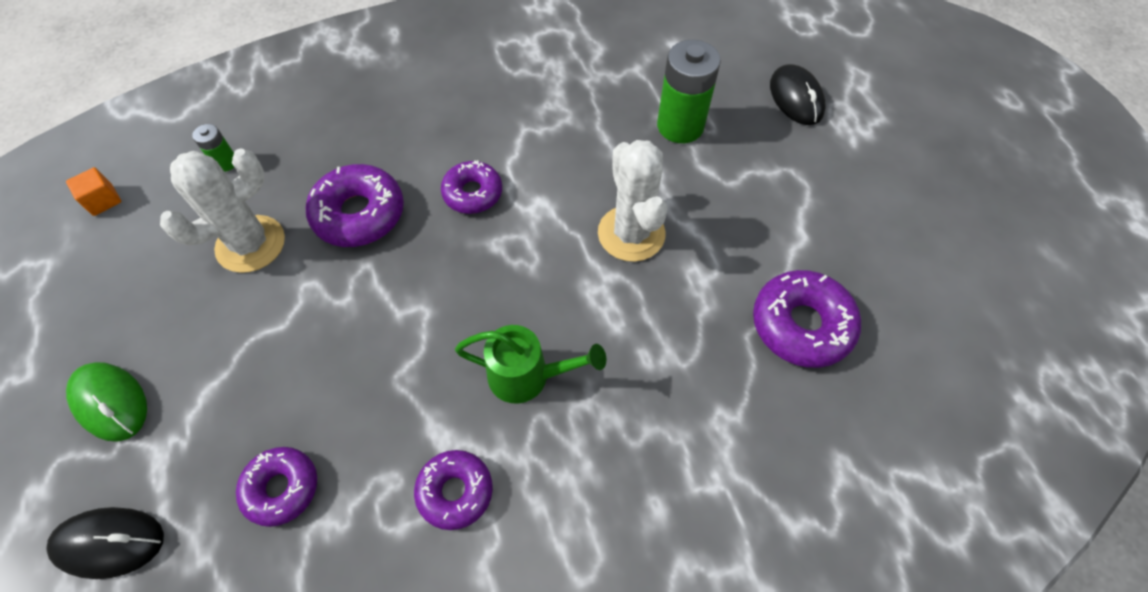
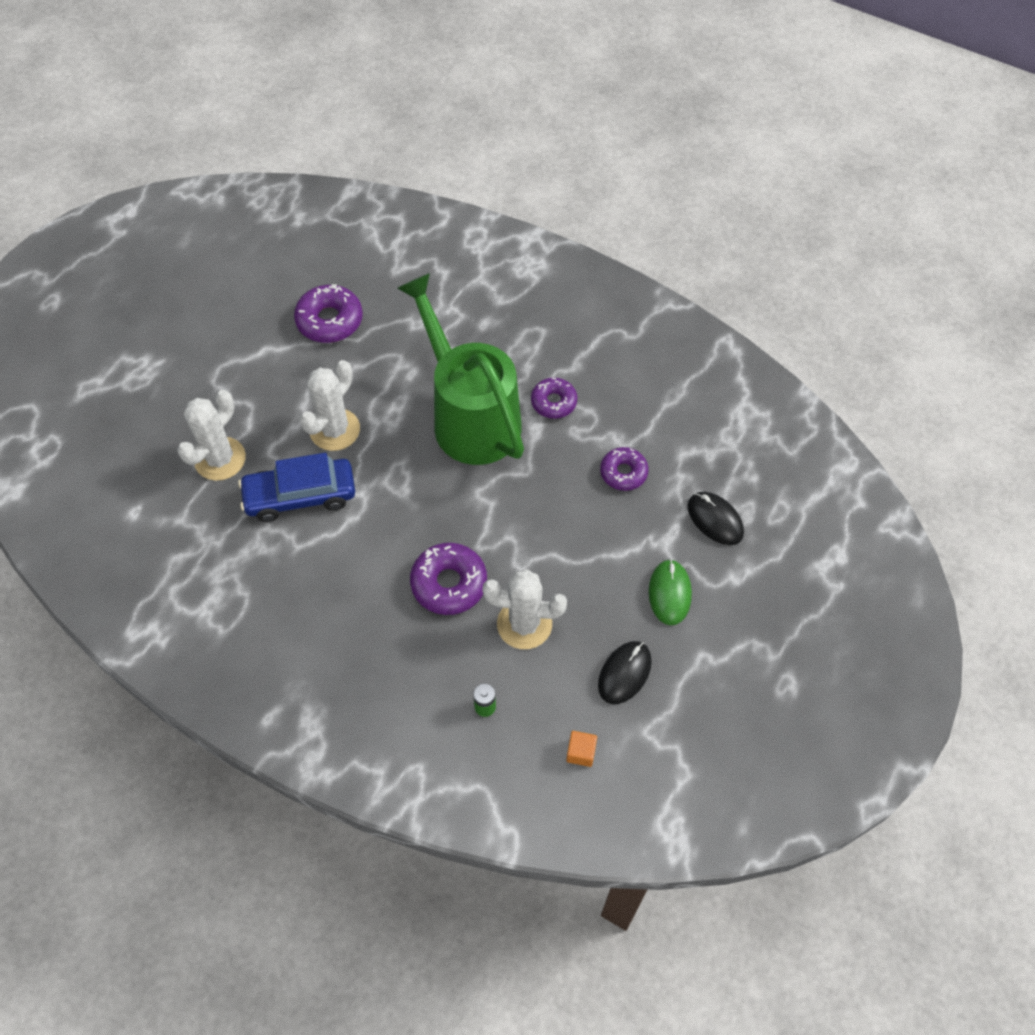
camera: 130 degrees left, 0 degrees up
purple donut [441,160,502,214] -> none
green watering can [455,325,606,403] -> green watering can [397,273,524,465], size x2.19
green battery [657,40,721,143] -> white cactus [177,390,246,481]
black mouse [770,64,826,125] -> black mouse moved to [598,641,652,704]
none -> blue car [238,453,355,522]

